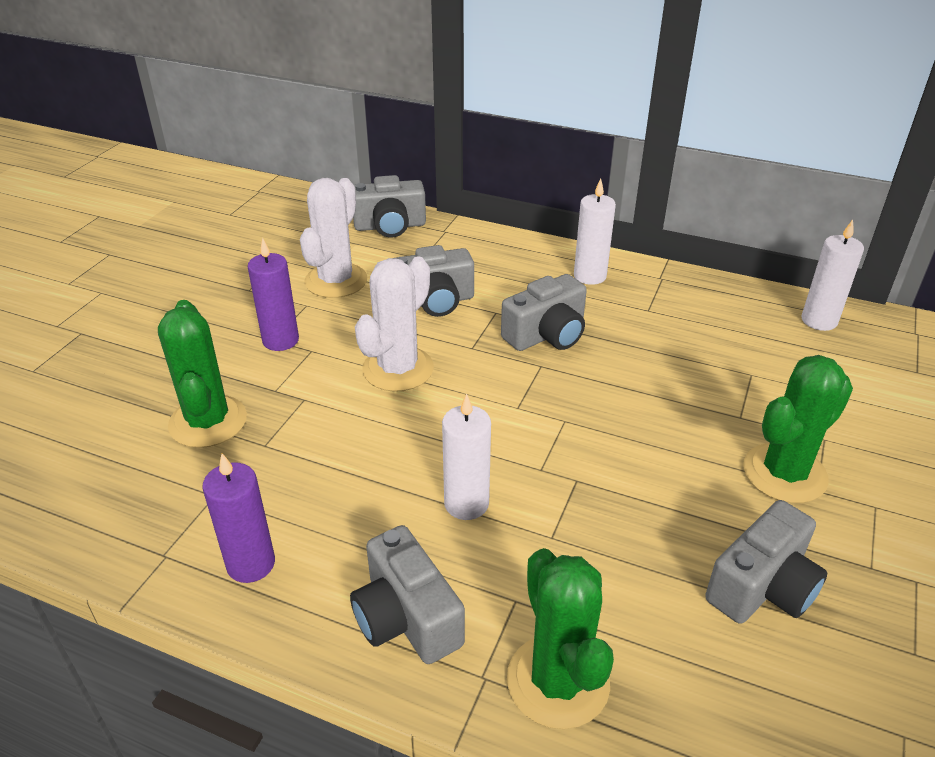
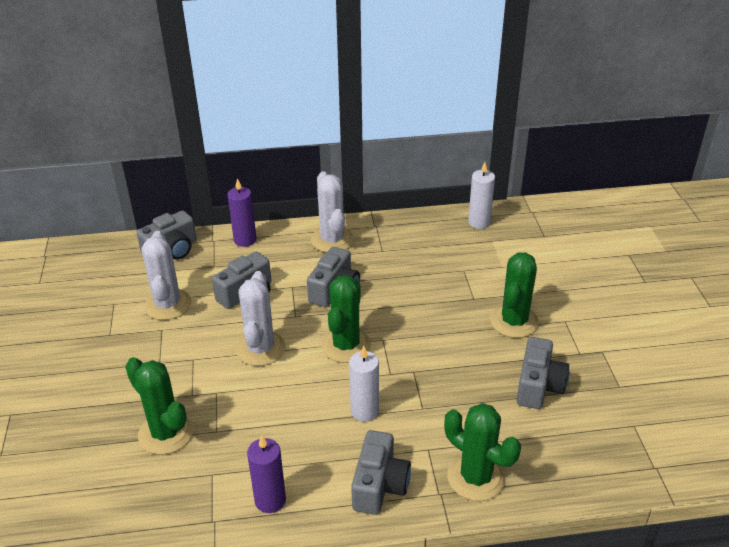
camera: 30 degrees left, 0 degrees up
purple candle [248,238,299,351] -> purple candle moved to [228,178,256,247]
grey camera [350,525,465,664] -> grey camera turned 105 degrees counterclockwise [351,430,411,515]
white candle [574,179,616,285] -> white cactus [311,171,354,252]
none -> green cactus [321,275,371,363]

